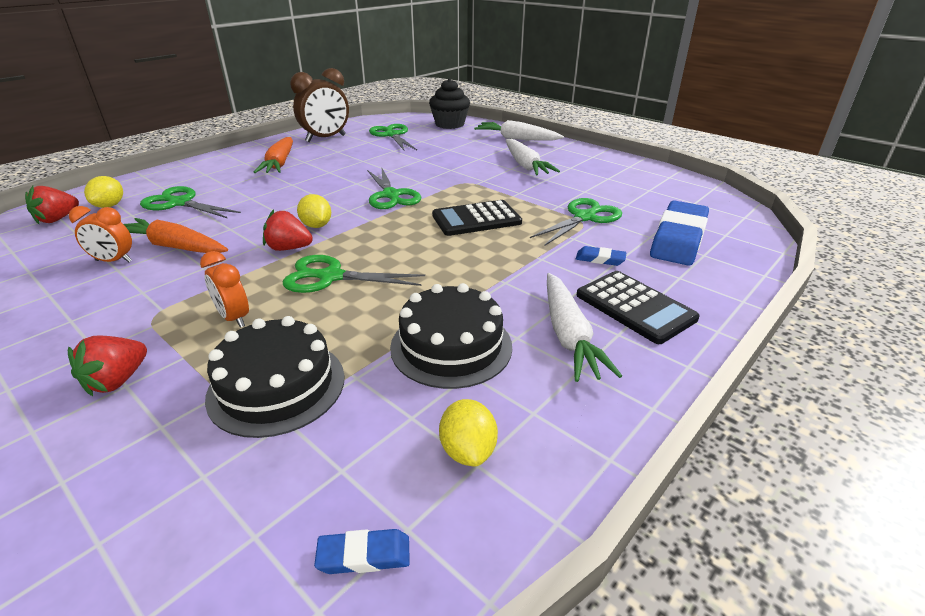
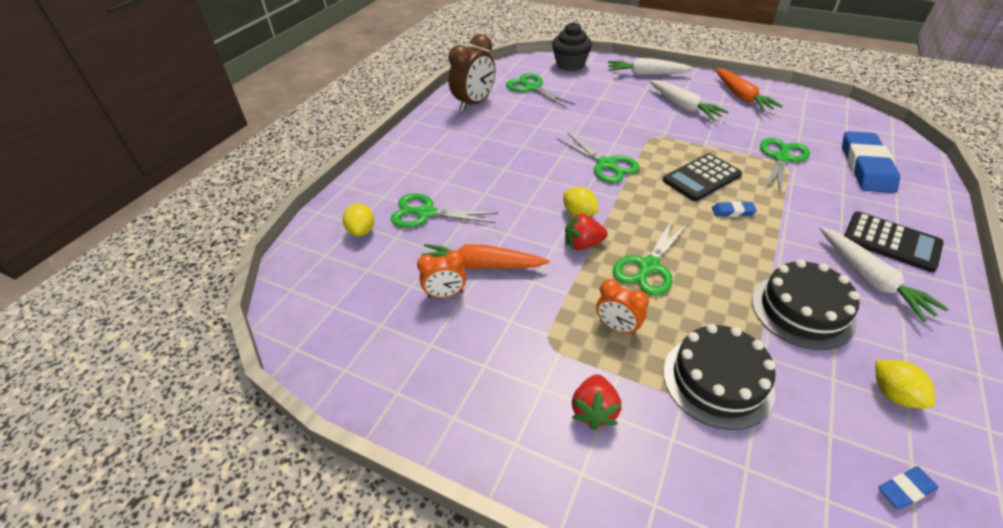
camera: 15 degrees left, 10 degrees up
red strawberry [25,186,79,224] -> none
orange carrot [254,137,293,173] -> orange carrot moved to [715,68,783,112]
green scissors [283,255,425,293] -> green scissors turned 45 degrees counterclockwise [613,218,689,296]
blue eraser [576,246,627,266] -> blue eraser moved to [712,201,757,217]

